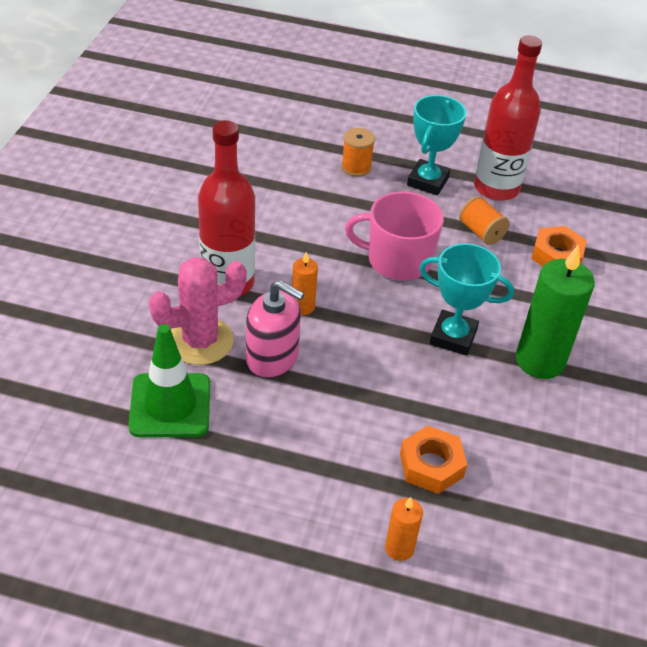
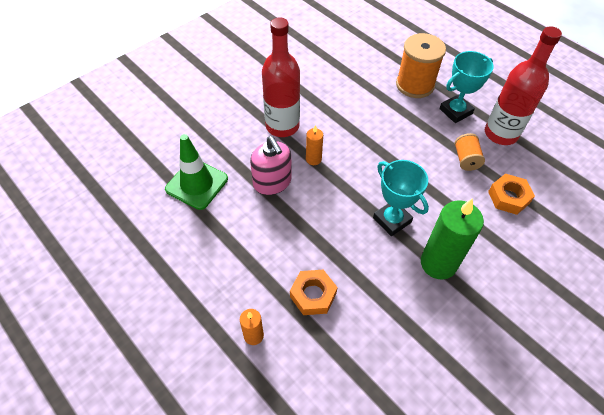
camera: 35 degrees right, 10 degrees up
pink cactus [149,257,247,365] -> none
orange spool [341,128,375,177] -> orange spool [396,33,446,98], size x1.84
pink mug [345,191,444,281] -> none

